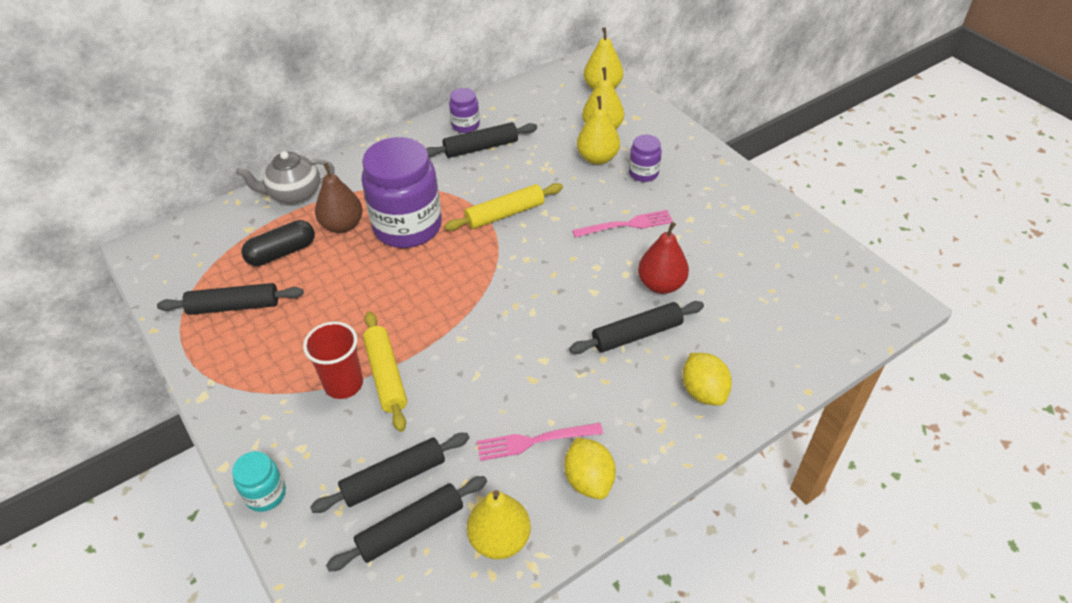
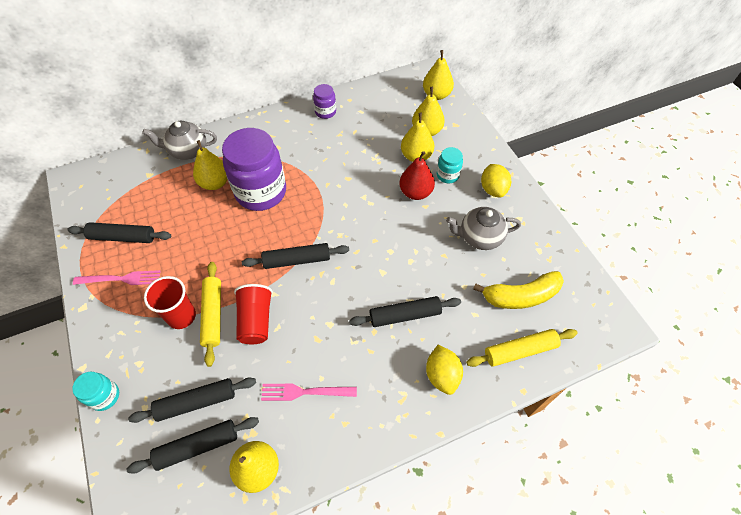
camera: 10 degrees right, 10 degrees up
black capsule [242,220,315,266] -> none
brown pear [315,163,363,233] -> yellow pear [193,140,228,190]
black rolling pin [426,122,537,158] -> black rolling pin moved to [242,243,349,269]
yellow rolling pin [444,183,563,231] -> yellow rolling pin moved to [466,329,577,367]
yellow lemon [564,437,616,499] -> yellow lemon moved to [481,164,511,198]
pink fork [572,210,673,238] -> pink fork moved to [73,270,161,285]
purple jar [629,134,662,182] -> turquoise jar [437,147,463,183]
red pear [638,222,689,294] -> red pear moved to [399,151,435,200]
none -> red cup [234,284,273,344]
none -> grey teapot [446,207,521,250]
none -> yellow banana [473,271,564,309]

